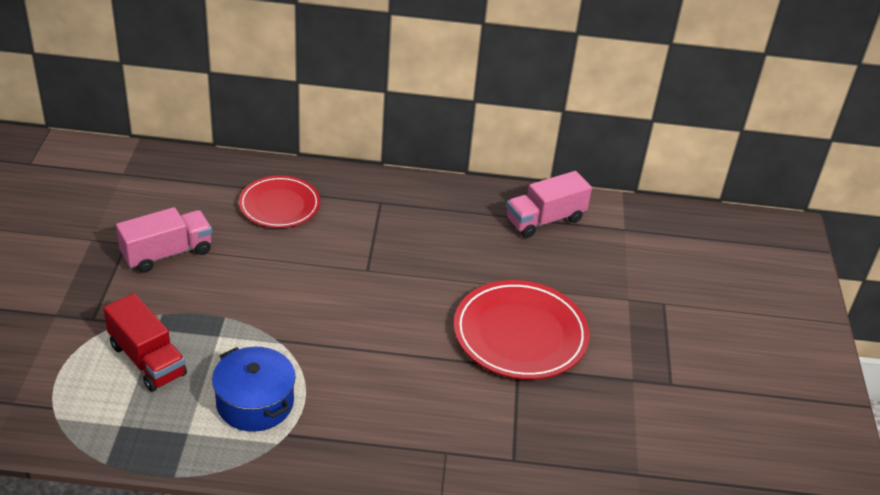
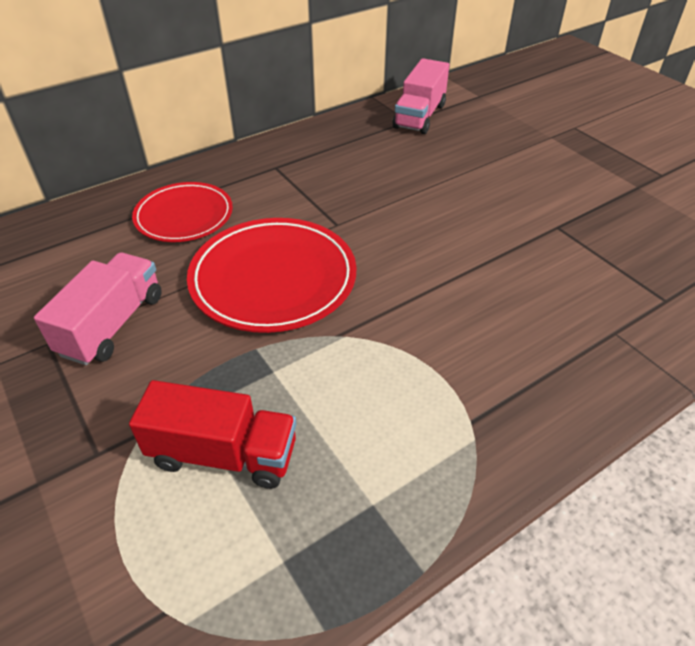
camera: 35 degrees left, 5 degrees up
blue pot [212,347,296,432] -> none
red plate [454,280,590,380] -> red plate moved to [187,218,356,333]

